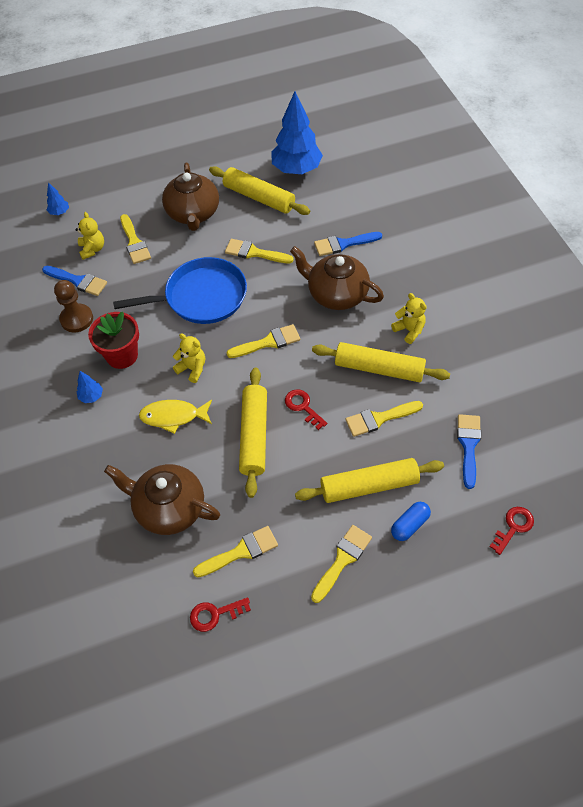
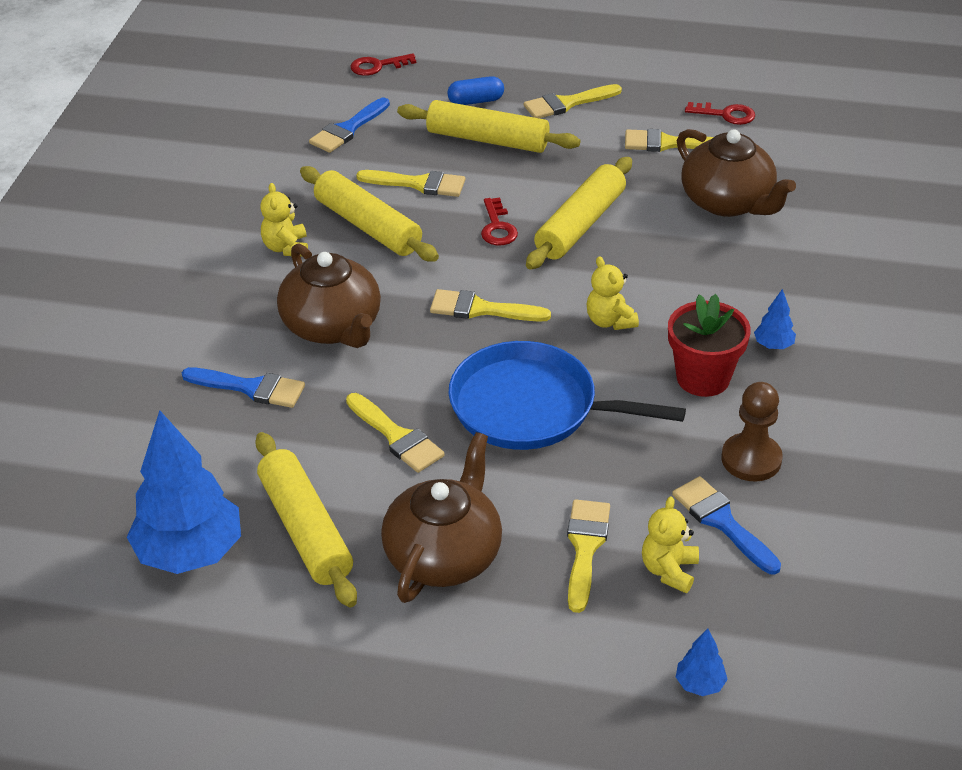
camera: 150 degrees left, 15 degrees down
yellow fish [139,400,212,434] -> none

